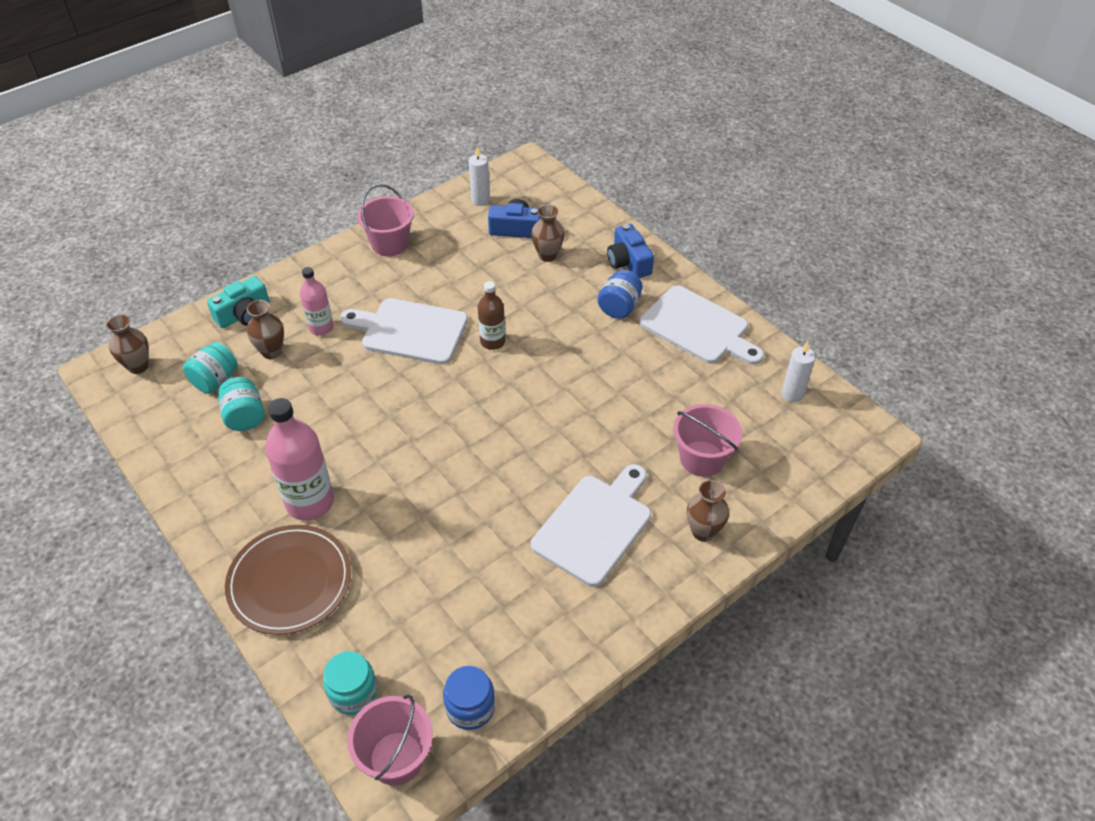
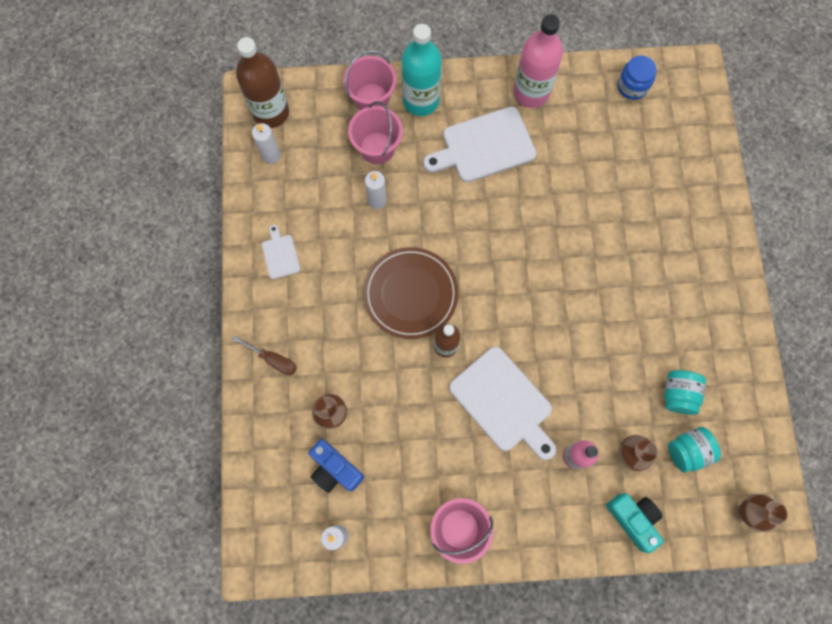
camera: 145 degrees left, 25 degrees up
turquoise camera [207,276,270,328] -> turquoise camera turned 60 degrees clockwise [606,493,664,553]
brown plate [225,525,351,635] -> brown plate moved to [363,247,458,339]
pink bottle [265,398,334,521] -> pink bottle moved to [513,15,563,108]
turquoise jar [323,651,378,715] -> none
pink bucket [347,695,433,786] -> pink bucket moved to [343,50,397,110]
blue jar [598,270,643,319] -> none
blue camera [607,224,654,278] -> brown screwdriver [232,336,297,375]
white cutting board [639,285,764,365] -> white cutting board [262,225,300,279], size x0.49
brown vase [687,480,729,542] -> turquoise bottle [401,24,442,116]
none -> brown bottle [236,37,289,128]
none -> white candle [365,171,387,209]

